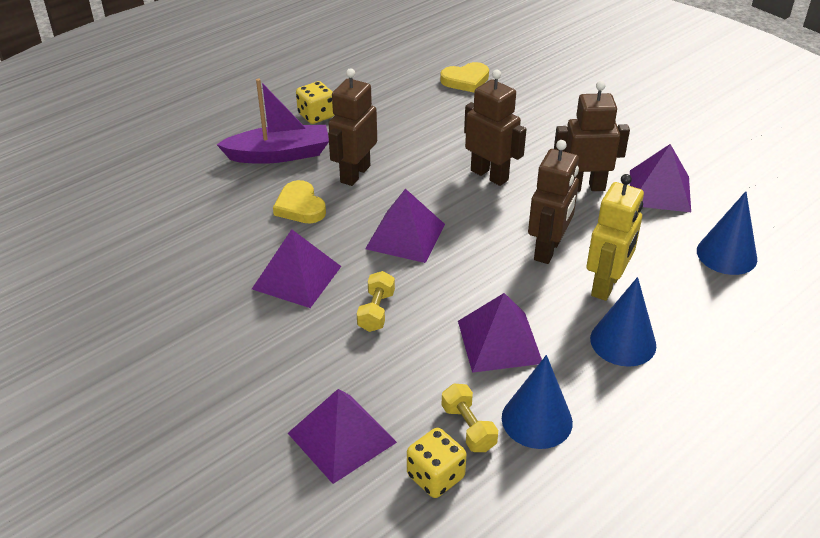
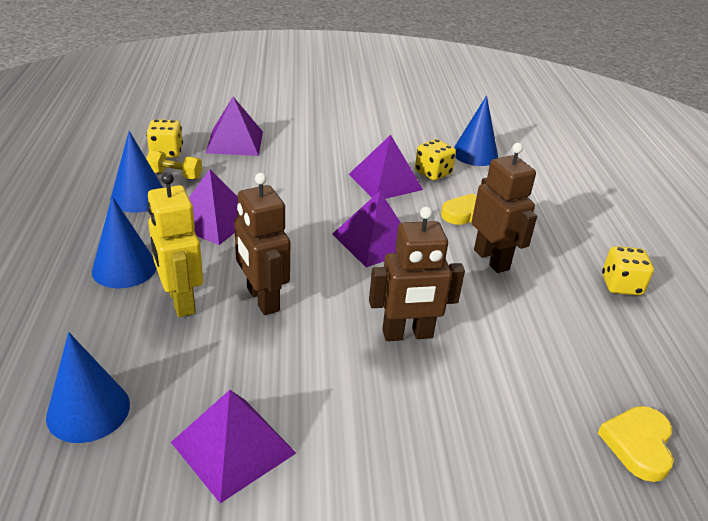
camera: 125 degrees right, 5 degrees down
purple boat [216,78,329,164] -> none
yellow dumbbell [357,271,395,332] -> none
brown robot [554,81,630,192] -> none
none -> yellow dice [415,139,456,180]
none -> blue cone [454,95,498,166]

